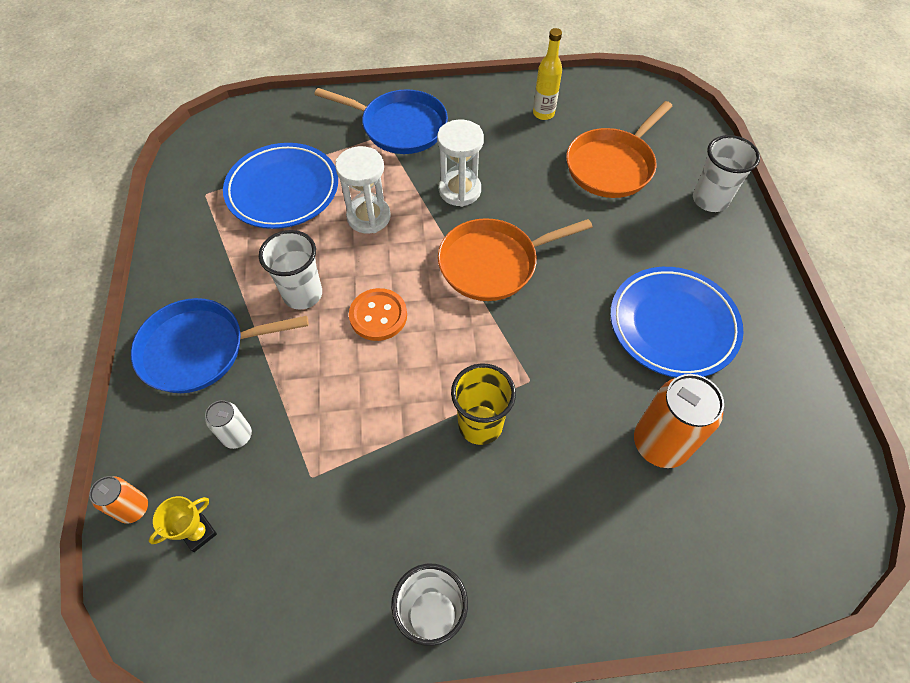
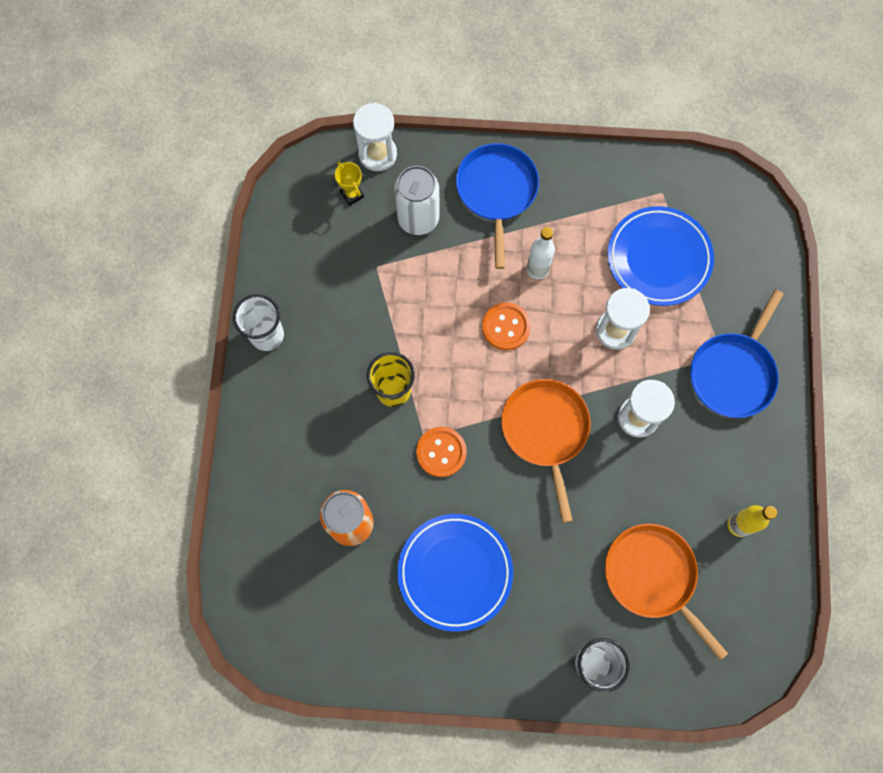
camera: 100 degrees right, 15 degrees up
orange can [89,476,148,524] -> white hourglass [353,102,397,171]
white can [205,400,252,449] -> white can [394,166,439,235], size x1.86
white cup [259,230,322,310] -> white bottle [527,227,555,279]
none -> orange button [416,427,467,477]

